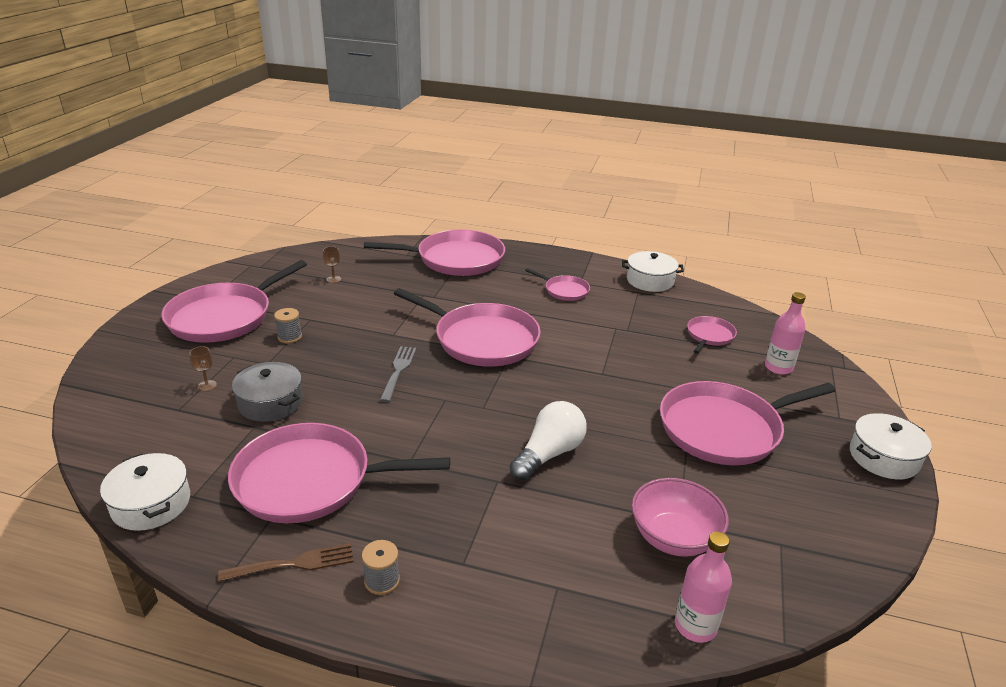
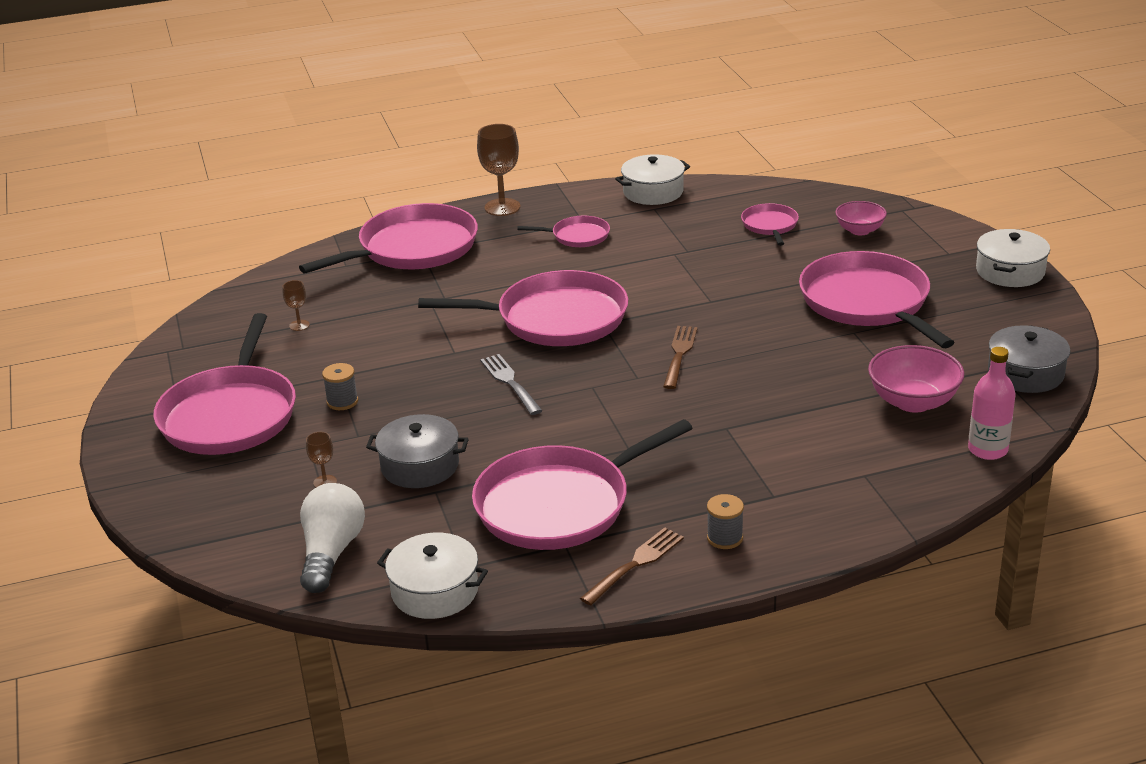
camera: 30 degrees left, 0 degrees up
white light bulb [509,401,587,481] -> white light bulb moved to [300,483,365,593]
pink pan [660,381,836,465] -> pink pan turned 120 degrees clockwise [799,251,955,348]
pink bottle [765,292,806,375] -> pink bowl [835,201,887,236]
none -> brown goblet [477,124,520,216]
none -> brown fork [663,326,698,389]
none -> grey pot [988,325,1070,393]

